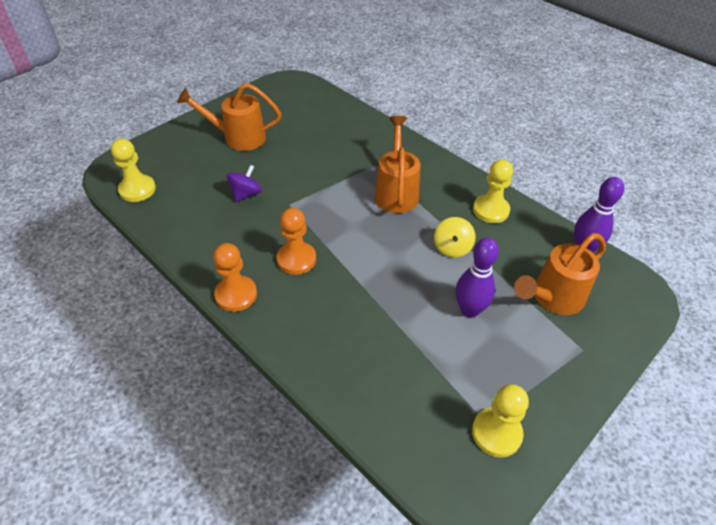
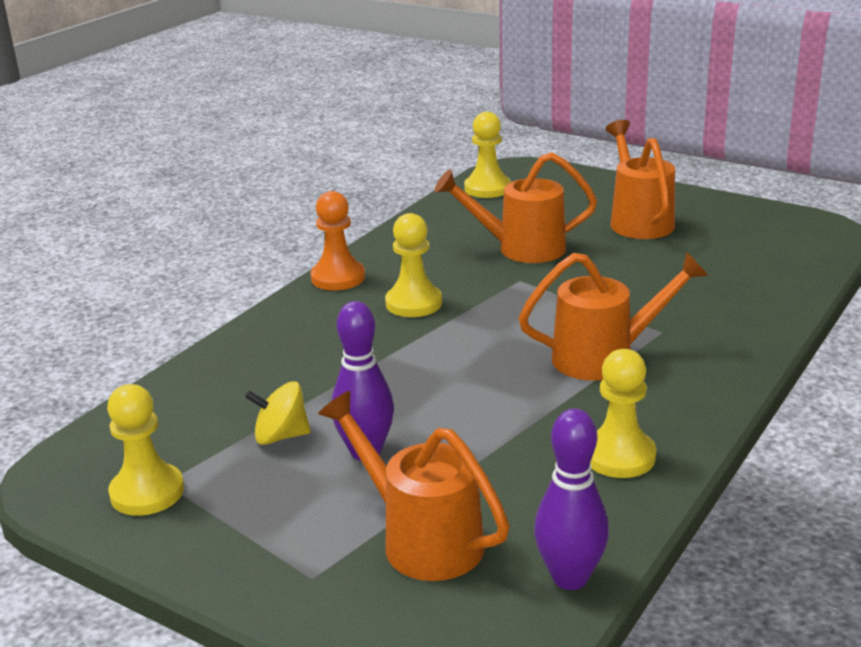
camera: 80 degrees right, 20 degrees down
purple spinning top [227,165,262,202] -> orange watering can [434,152,597,263]
orange pawn [277,208,316,275] -> yellow pawn [385,213,442,317]
yellow spinning top [434,217,476,258] -> yellow spinning top moved to [245,381,311,445]

